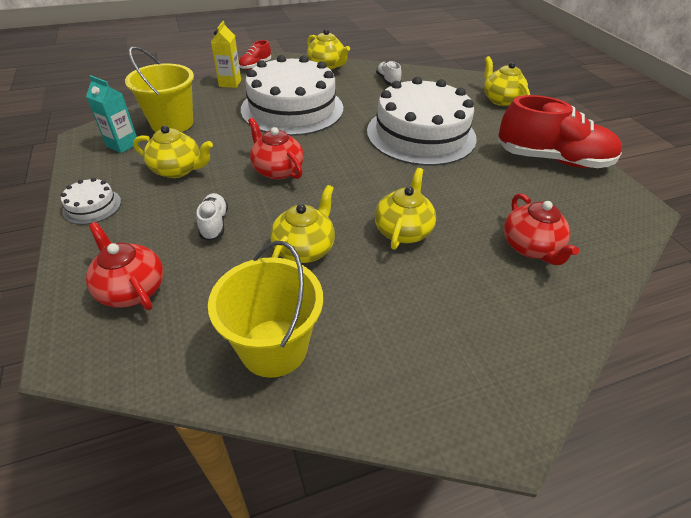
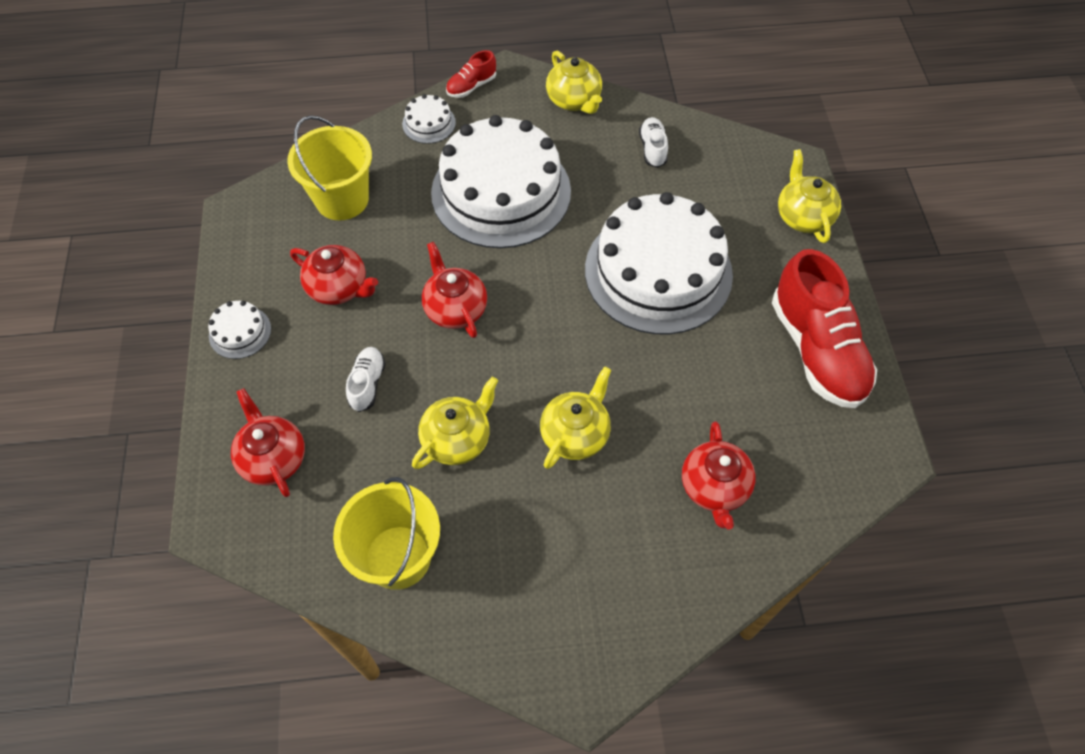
camera: 15 degrees right, 15 degrees up
turquoise carton [86,75,139,153] -> none
yellow teapot [133,125,213,178] -> red teapot [290,245,378,305]
yellow carton [211,21,241,88] -> white cake [402,94,456,144]
red shoe [498,95,622,168] -> red shoe turned 45 degrees clockwise [772,249,877,408]

